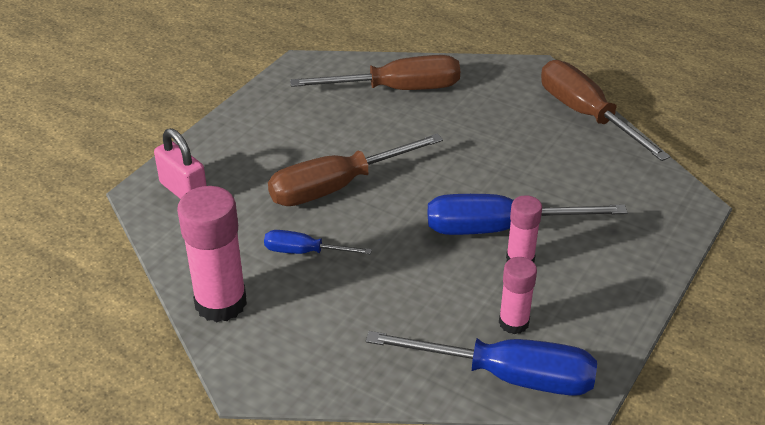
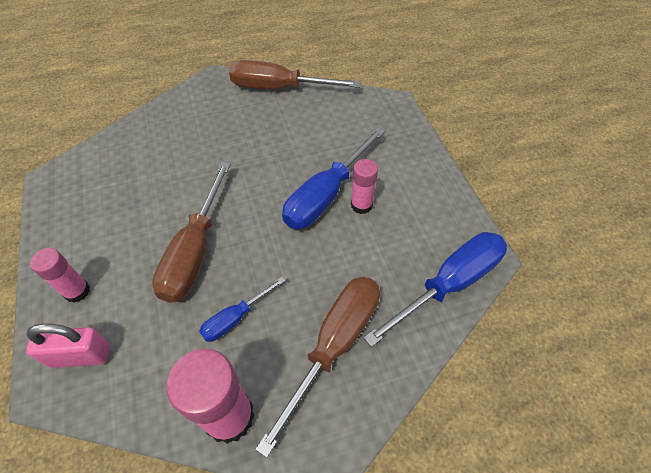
camera: 50 degrees left, 15 degrees up
brown screwdriver [290,55,460,90] -> brown screwdriver moved to [255,277,380,458]
pink glue stick [499,257,537,334] -> pink glue stick moved to [30,248,90,303]

